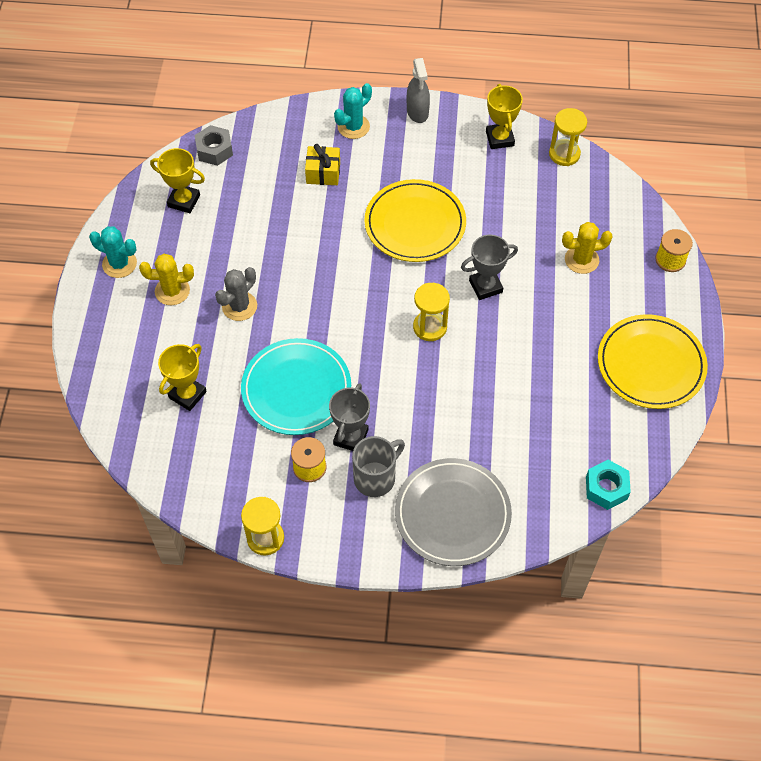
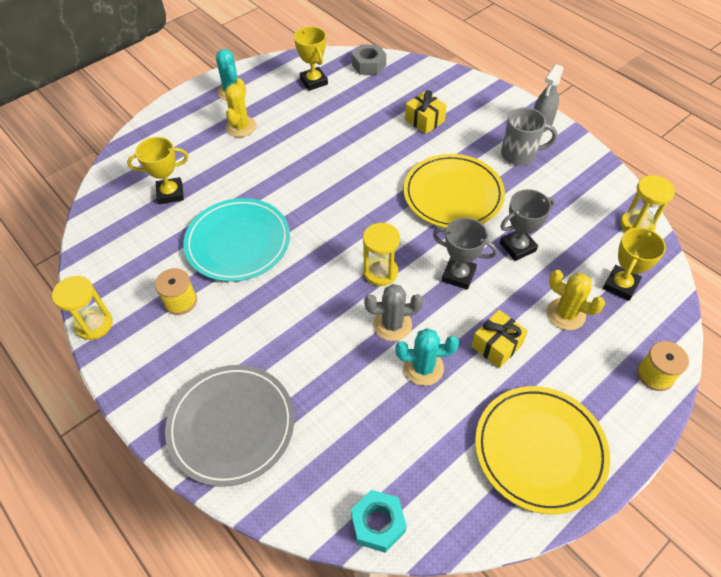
camera: 45 degrees right, 5 degrees down
yellow cactus [139,254,194,305] -> yellow cactus turned 60 degrees clockwise [225,78,257,137]
grey cactus [215,267,257,321] -> grey cactus moved to [364,284,423,341]
grey trophy [329,383,370,451] -> grey trophy moved to [500,189,555,261]
turquoise cactus [334,83,372,139] -> turquoise cactus moved to [395,328,459,386]
grey mug [352,436,405,497] -> grey mug moved to [501,107,557,166]
yellow trophy [486,84,523,149] -> yellow trophy moved to [603,227,666,301]
none -> yellow gift [471,310,528,368]

